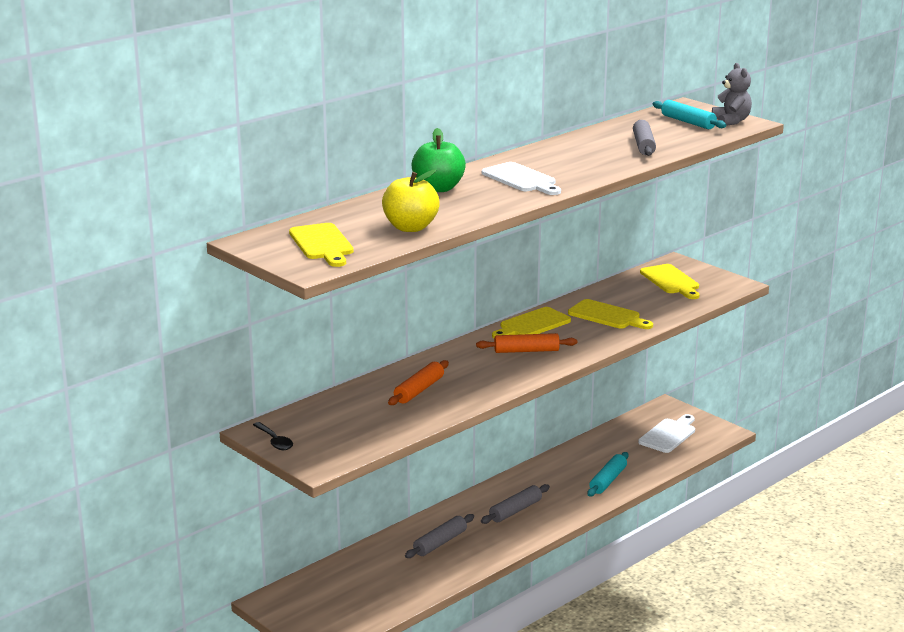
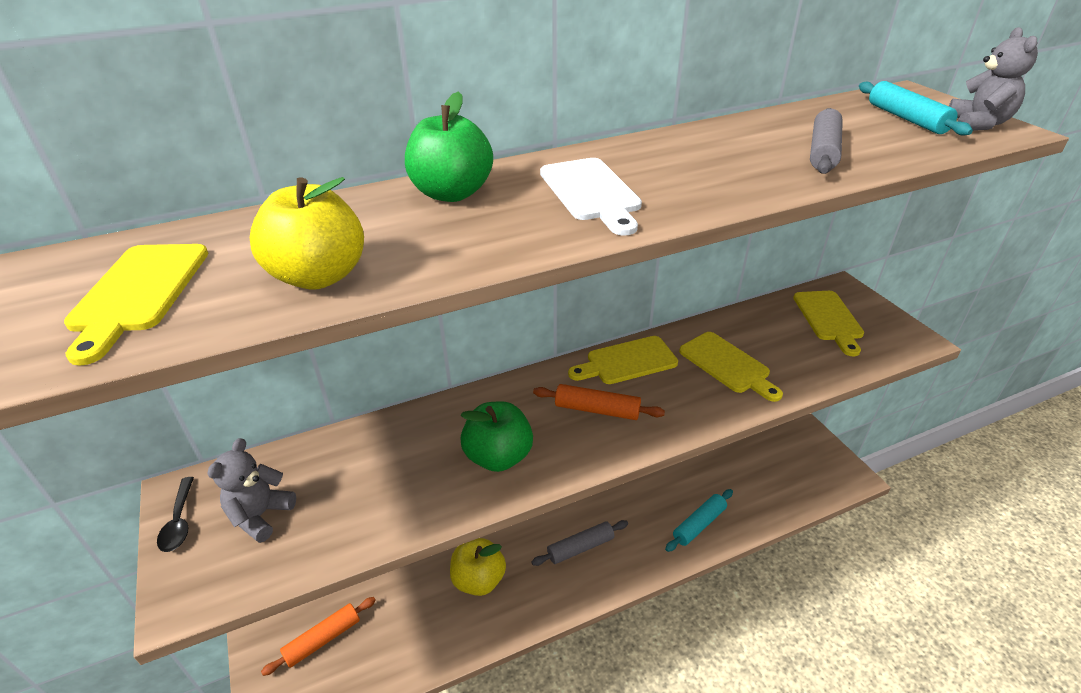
camera: 20 degrees right, 15 degrees up
orange rolling pin [388,360,449,405] -> orange rolling pin moved to [261,597,376,676]
grey rolling pin [405,514,474,558] -> yellow apple [450,538,506,596]
white cutting board [638,414,695,453] -> none
none -> grey teddy bear [208,438,296,543]
none -> green apple [460,401,533,472]

